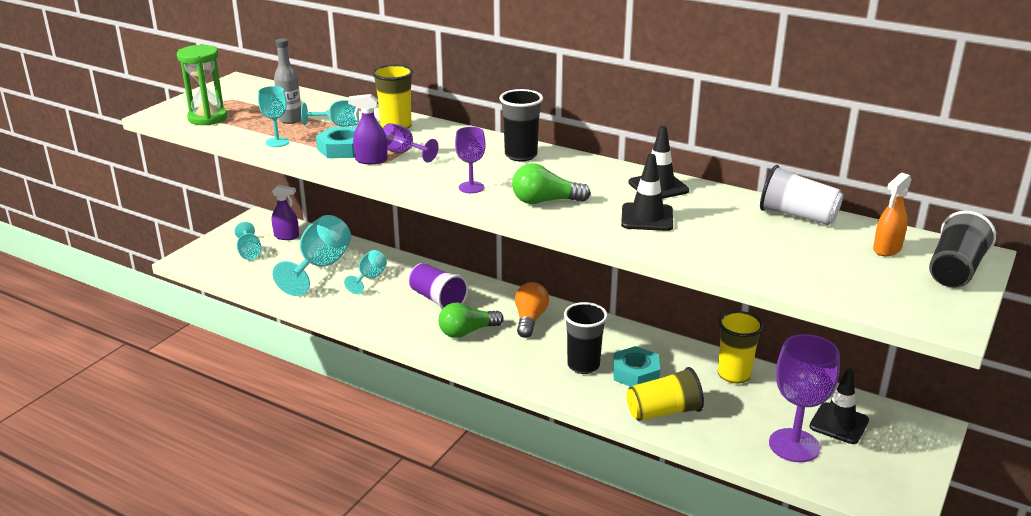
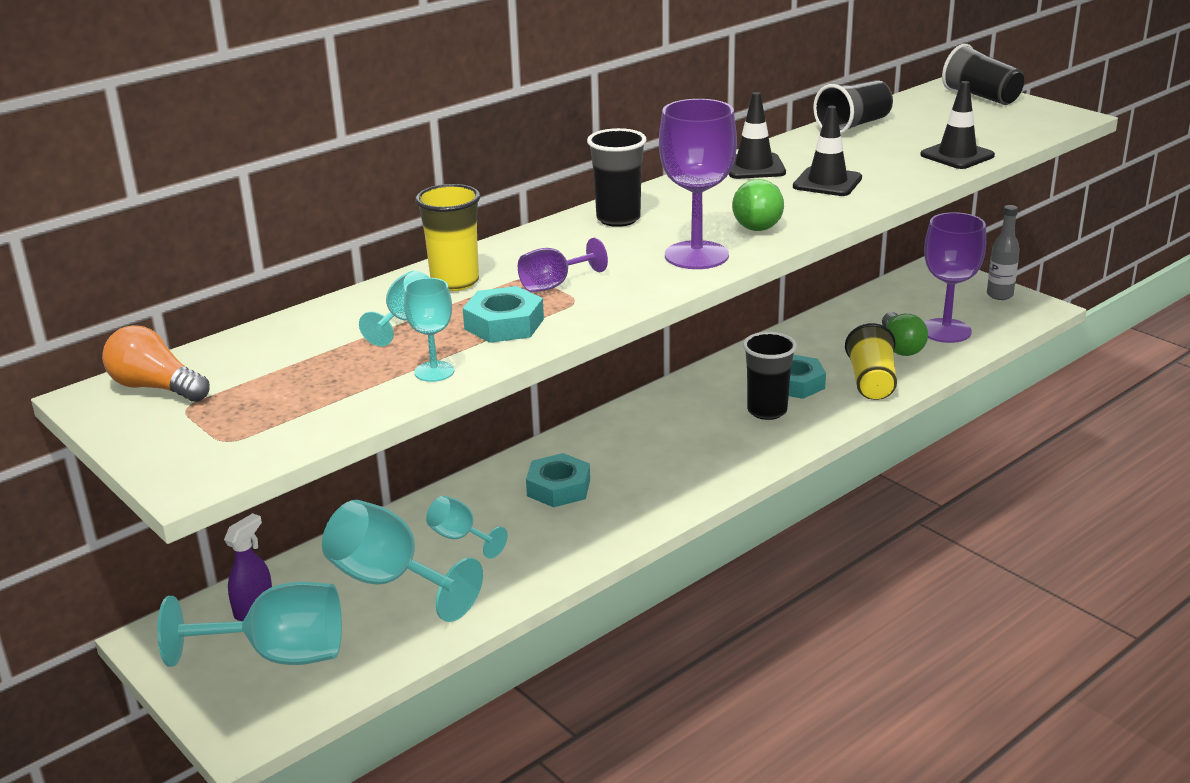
camera: 70 degrees left, 0 degrees up
green hourglass [177,45,227,126] -> none
turquoise goblet [235,222,261,260] -> turquoise goblet [157,582,342,667], size x1.86
grey bottle [274,38,301,124] -> grey bottle moved to [987,205,1020,300]
purple spray bottle [348,94,387,164] -> none
purple cup [408,263,469,309] -> turquoise nut [526,453,590,507]
green light bulb [439,302,504,338] -> green light bulb moved to [882,312,928,356]
purple goblet [455,127,486,193] -> purple goblet [659,99,737,269], size x1.86
orange light bulb [515,282,549,338] -> orange light bulb moved to [102,325,210,402]
yellow cup [718,311,764,384] -> none
white cup [760,165,843,225] -> black cup [813,80,893,134]
black traffic cone [809,369,869,444] -> black traffic cone moved to [920,81,995,169]
orange spray bottle [873,172,912,256] -> none

